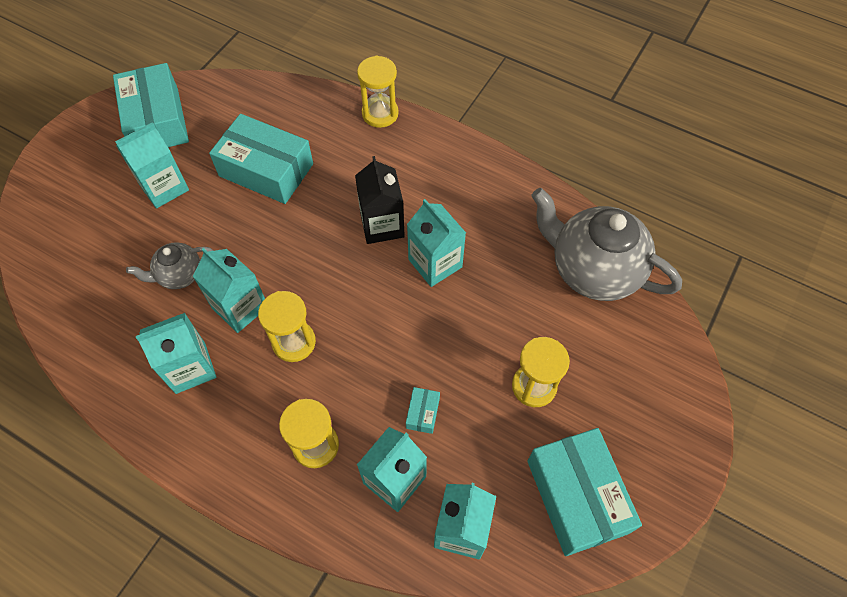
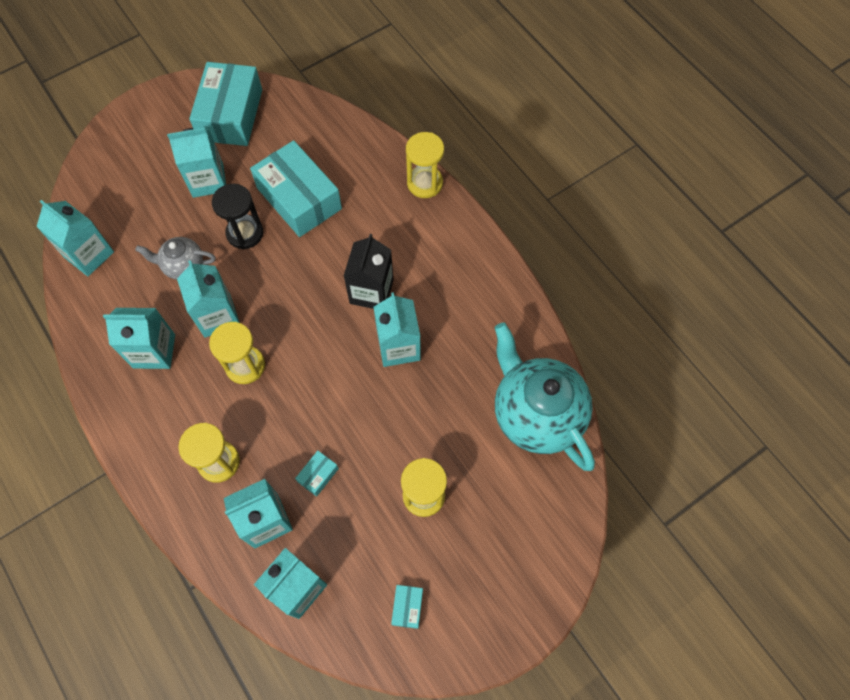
camera: 25 degrees right, 5 degrees up
turquoise box [527,428,642,556] -> turquoise box [391,585,423,629], size x0.41
grey teapot [532,188,682,301] -> turquoise teapot [494,323,595,471]
none -> turquoise carton [37,200,114,276]
none -> black hourglass [212,184,263,249]

